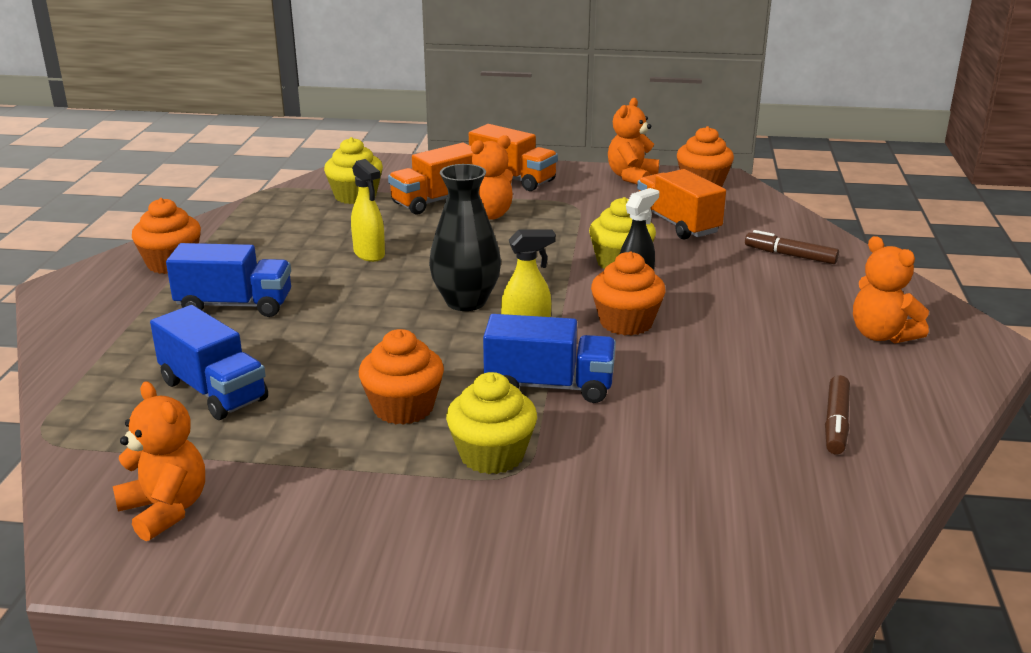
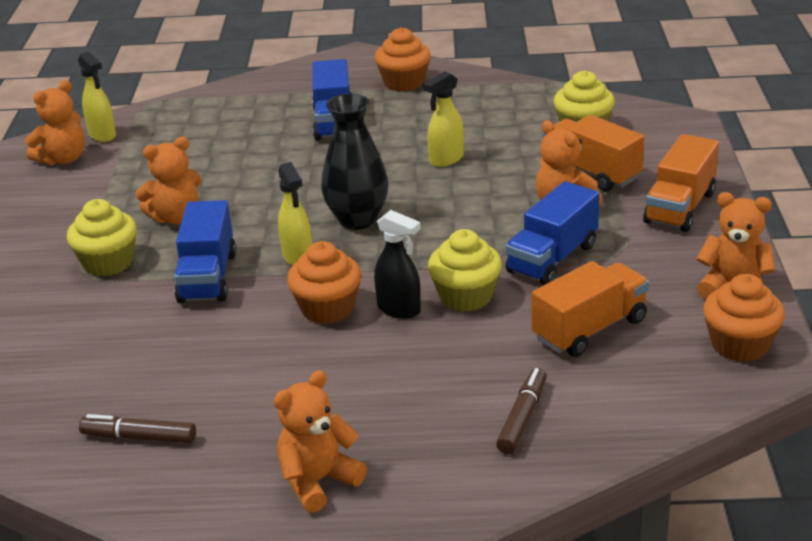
camera: 85 degrees right, 5 degrees up
blue truck [150,305,268,420] -> blue truck moved to [505,181,600,285]
orange cupcake [359,329,444,425] -> orange teddy bear [136,137,202,224]
none -> yellow spray bottle [78,51,116,142]

